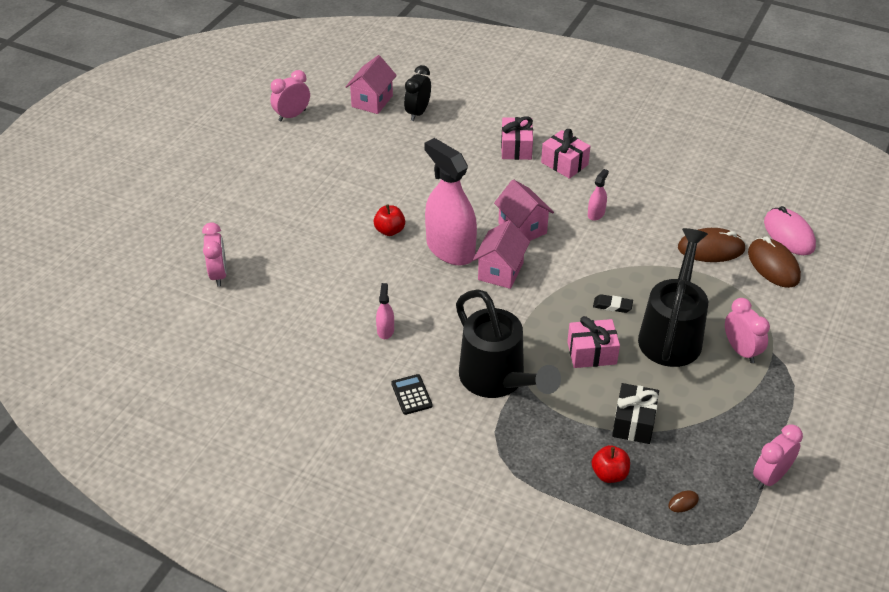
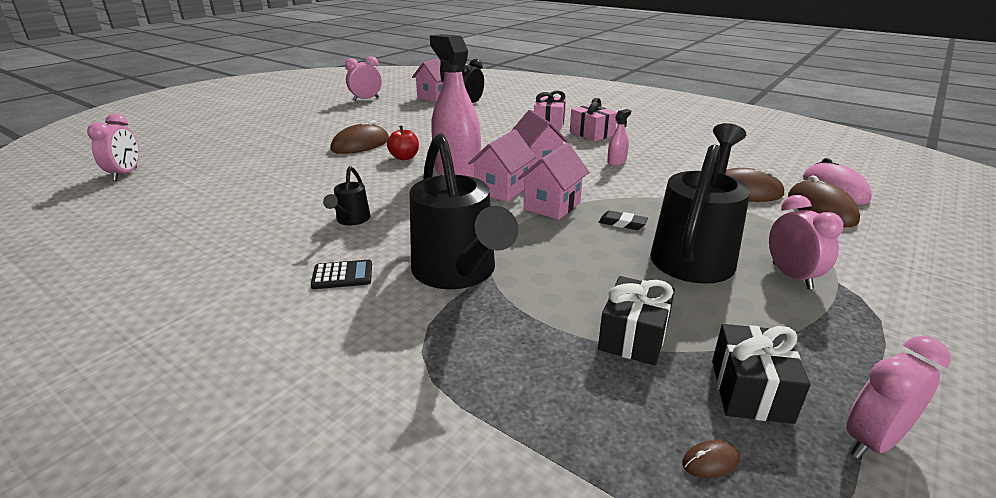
camera: 10 degrees right, 15 degrees down
pink clock [202,223,227,287] -> pink clock moved to [87,113,139,181]
pink spray bottle [376,283,394,339] -> black watering can [323,166,371,225]
black calculator [391,374,433,415] -> black calculator turned 90 degrees clockwise [311,260,372,289]
pink gift [567,316,620,368] -> none
red apple [592,445,630,483] -> none
none -> brown mouse [330,120,389,154]
none -> pink house [518,143,589,220]
none -> black gift [712,324,811,424]

